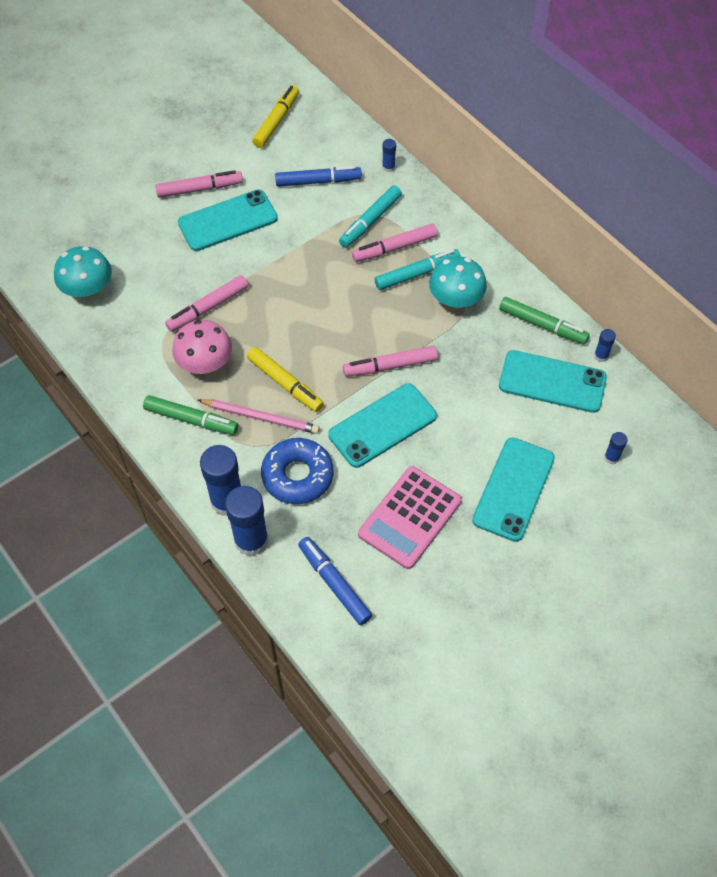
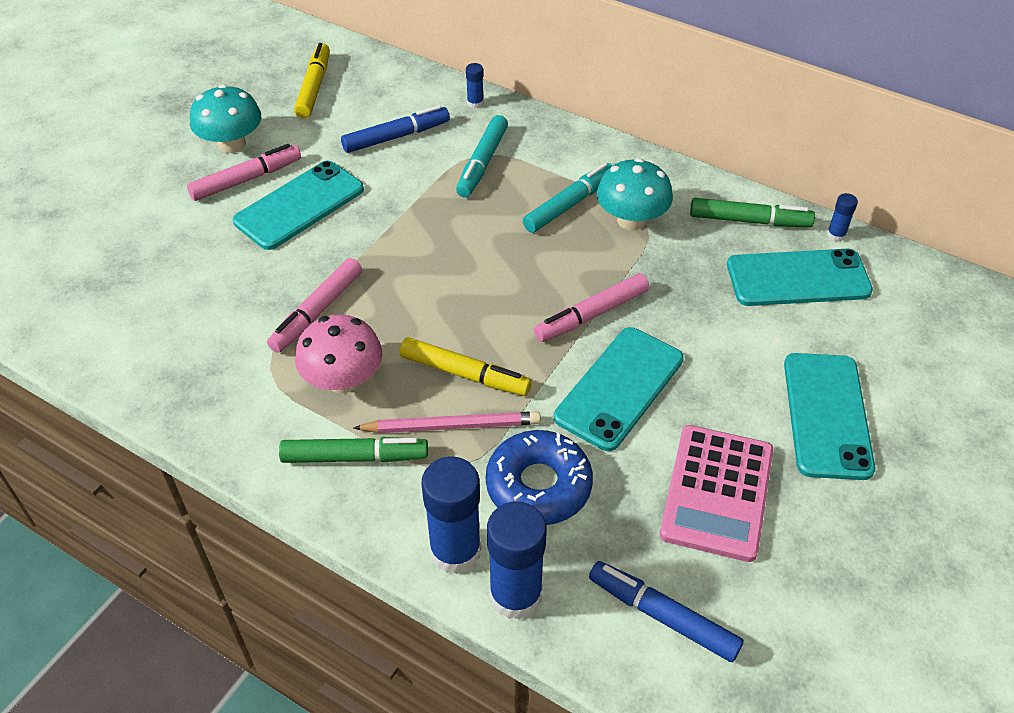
camera: 20 degrees left, 10 degrees down
turquoise mushroom [54,246,112,299] -> turquoise mushroom moved to [190,84,261,153]
pink marker [352,223,438,262] -> none
blue glue stick [604,432,628,464] -> none

